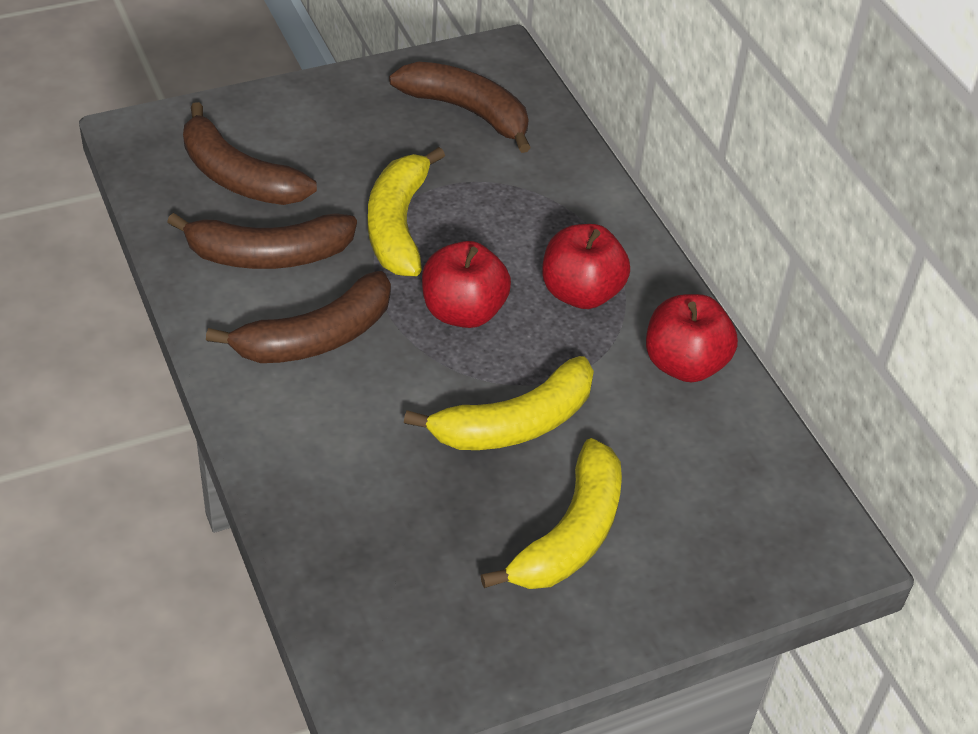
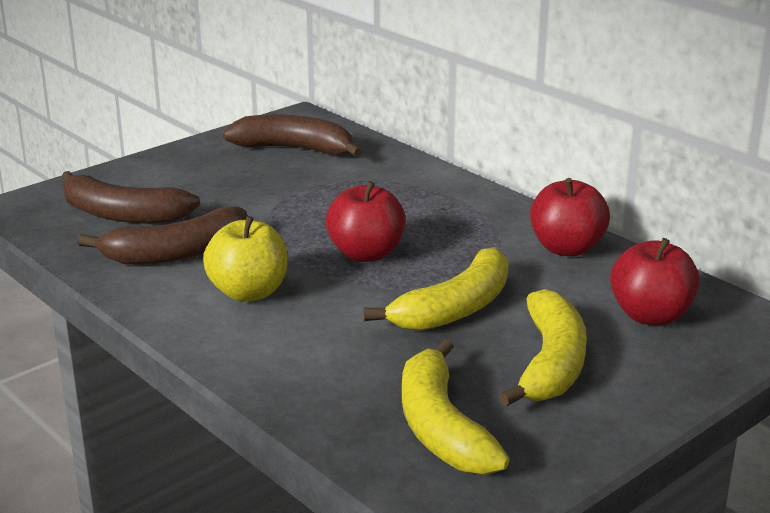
camera: 15 degrees left, 20 degrees down
brown banana [206,271,391,363] -> yellow apple [203,216,288,302]
yellow banana [368,147,445,276] -> yellow banana moved to [402,339,509,475]
red apple [542,224,630,309] -> red apple moved to [610,238,700,325]

